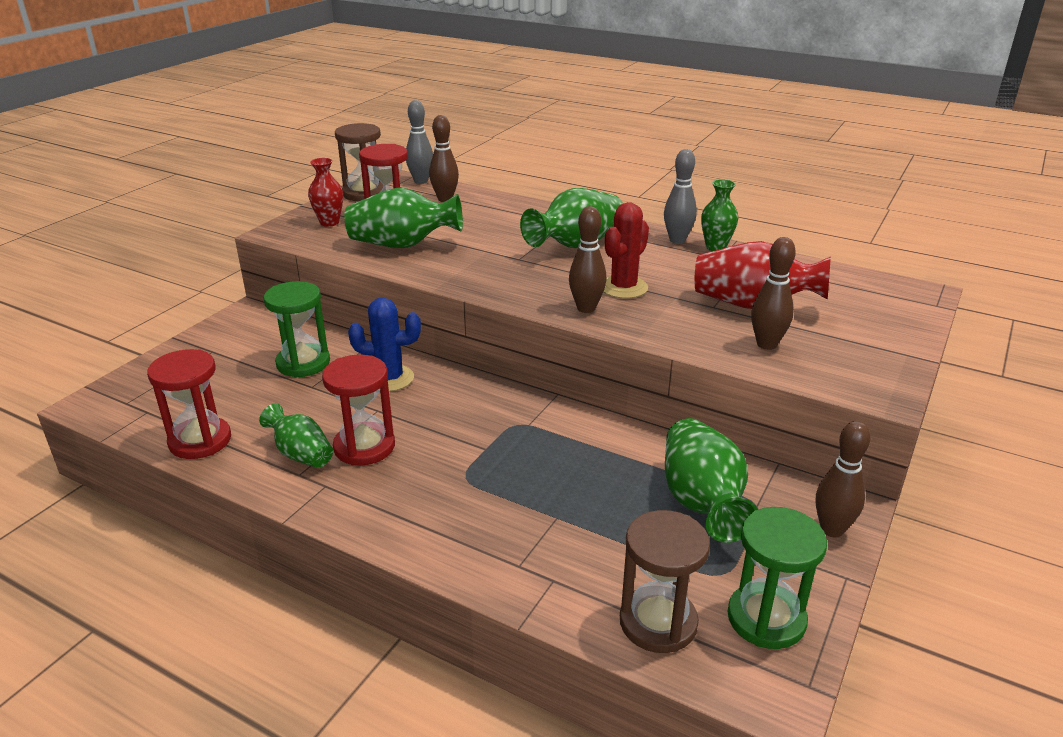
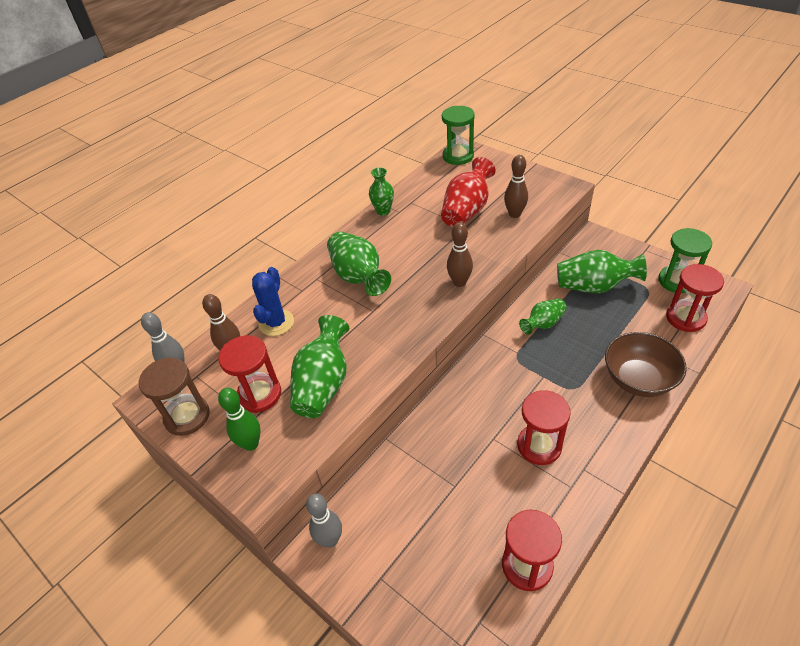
camera: 75 degrees left, 15 degrees up
green vase [259,403,333,468] -> green vase moved to [519,299,567,335]
green hourglass [263,281,330,378] -> green hourglass moved to [442,106,475,165]
red vase [308,158,343,227] -> green bowling pin [218,388,261,451]
blue cactus [348,297,421,391] -> blue cactus moved to [252,267,294,336]
red cactus [603,202,649,299] -> none
brown hourglass [620,510,710,653] -> red hourglass [666,264,724,332]
grey bowling pin [664,149,697,244] -> grey bowling pin moved to [306,494,342,548]
brown bowling pin [816,421,870,537] -> none
none -> brown bowl [605,332,687,397]

